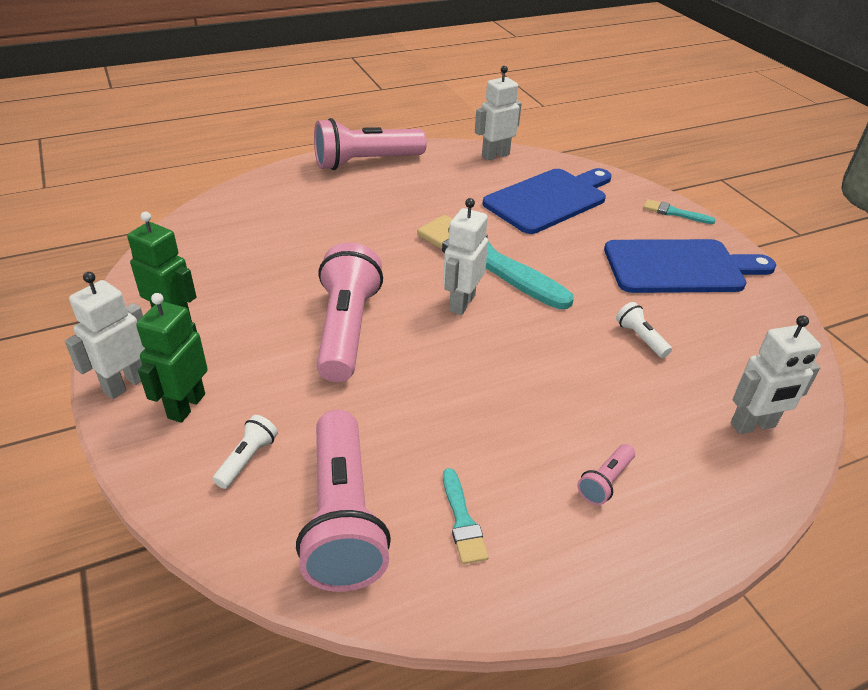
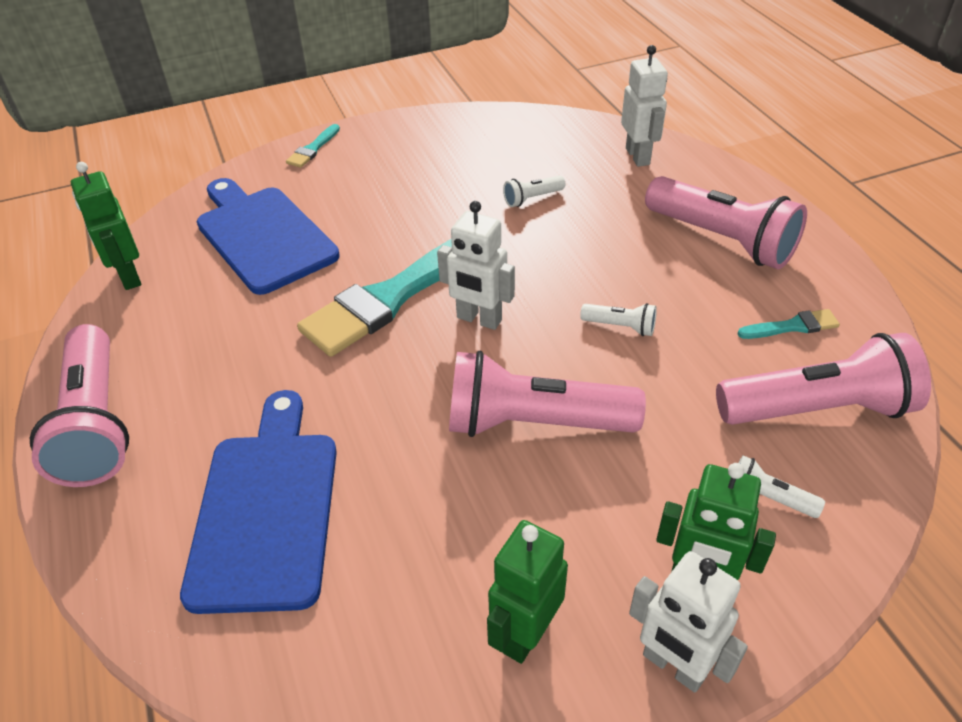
camera: 85 degrees left, 5 degrees up
white robot [475,66,522,161] -> green robot [71,162,141,290]
pink flashlight [577,444,635,505] -> pink flashlight [645,176,807,269], size x2.31
blue cutting board [604,239,776,293] -> blue cutting board moved to [180,390,337,614]
none -> white flashlight [580,303,657,336]

